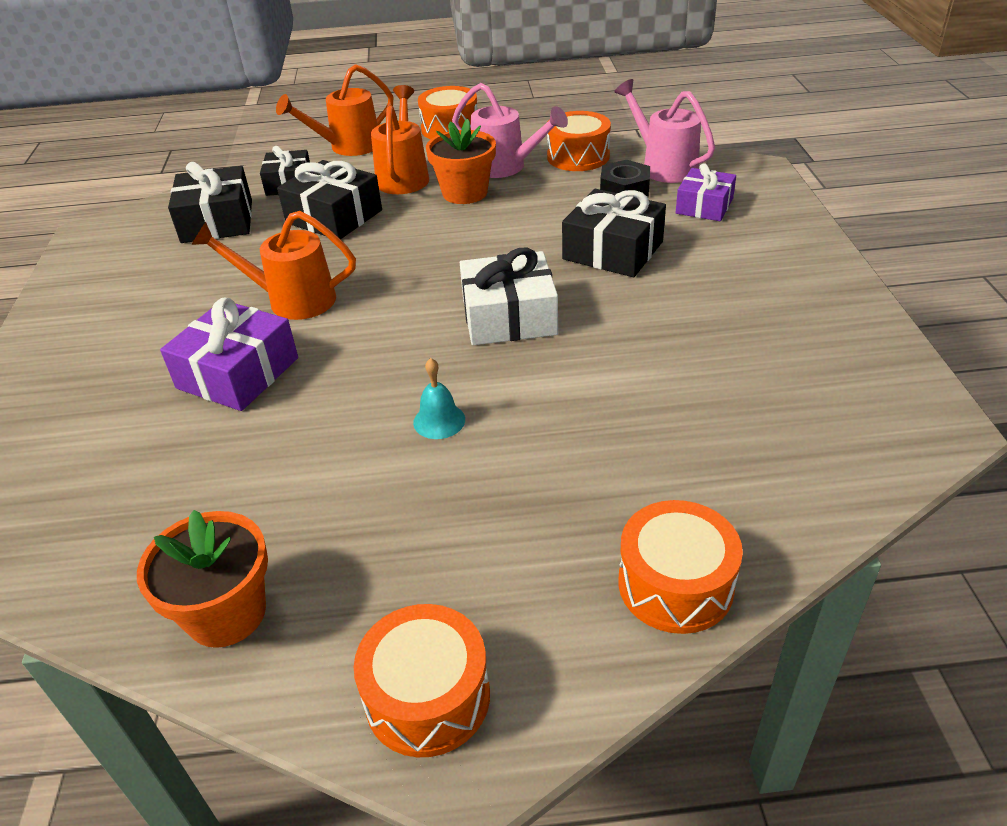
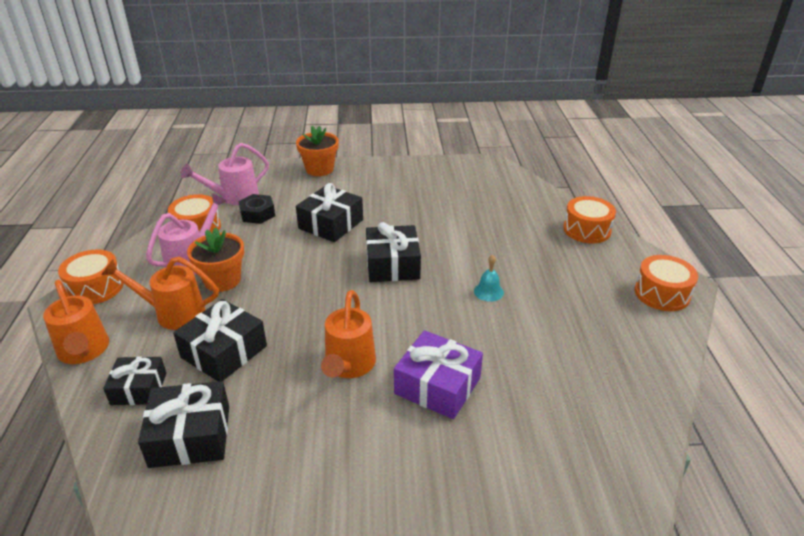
camera: 90 degrees left, 5 degrees down
orange flower pot [137,510,268,648] -> orange flower pot moved to [296,126,339,176]
white gift [460,247,558,345] -> black gift [366,222,421,282]
purple gift [676,163,736,221] -> none

